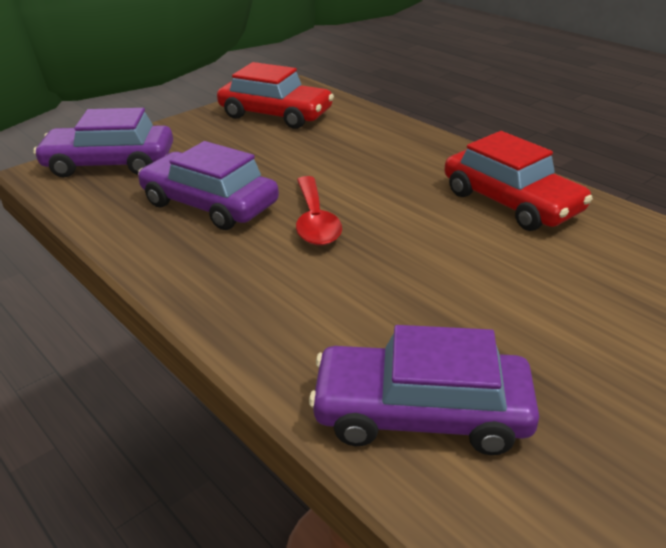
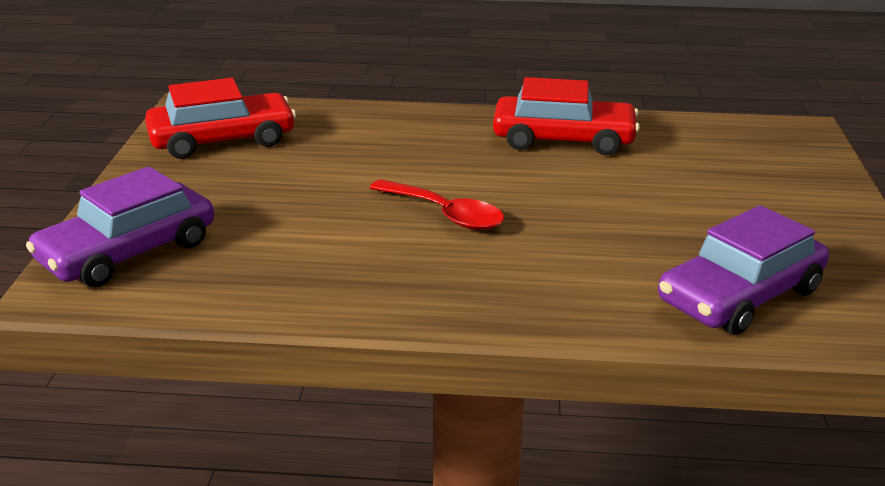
camera: 45 degrees left, 5 degrees down
purple car [138,141,279,230] -> none

